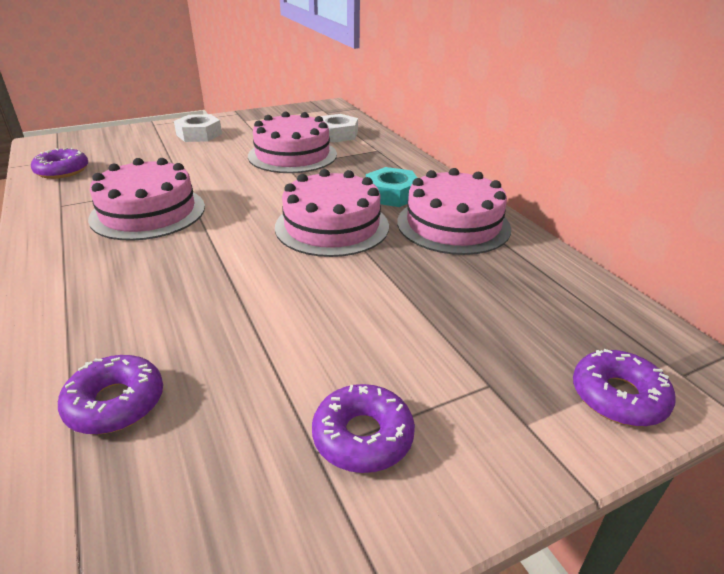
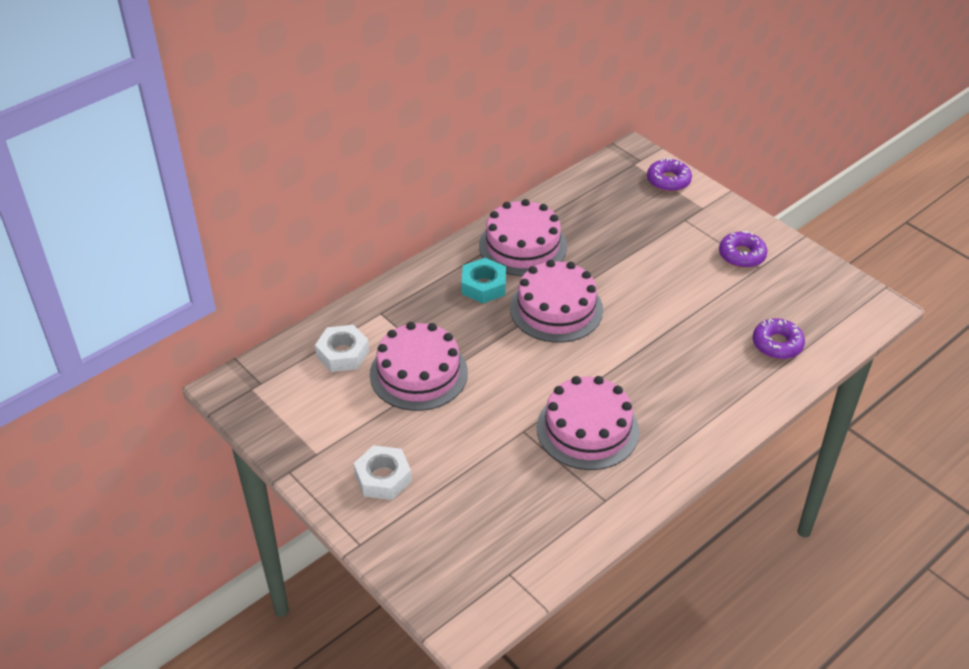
camera: 105 degrees left, 10 degrees up
purple donut [31,148,88,179] -> none

